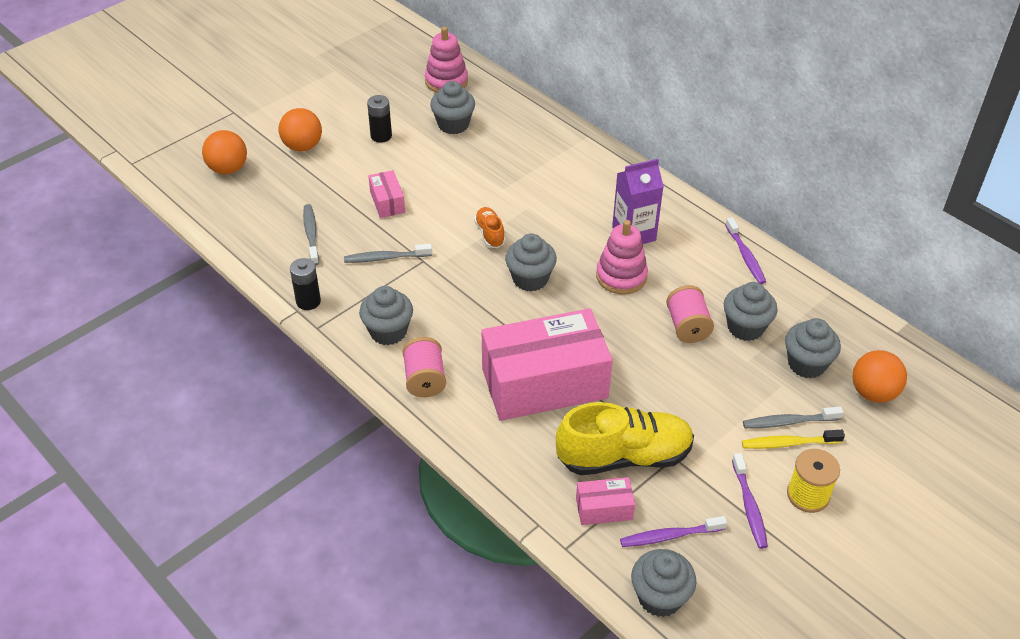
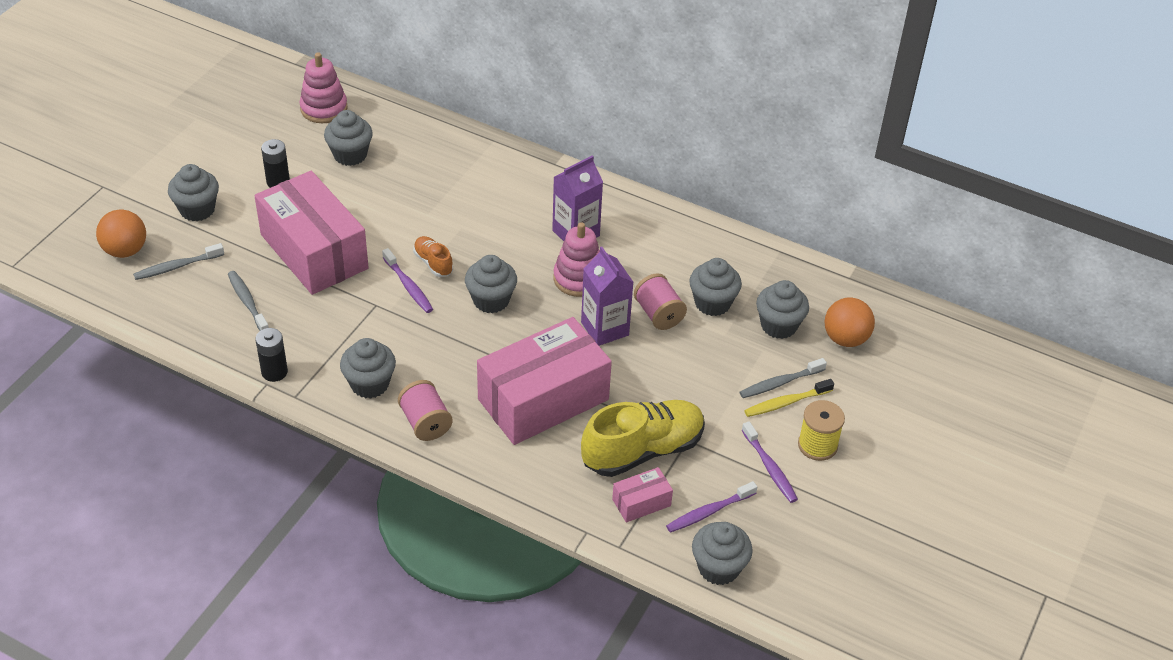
camera: 20 degrees left, 0 degrees up
orange ball [278,108,322,151] -> grey cupcake [168,164,219,221]
grey toothbrush [344,244,432,263] -> grey toothbrush moved to [133,243,224,280]
pink box [368,170,405,218] -> pink box [255,171,369,295], size x2.34
purple toothbrush [725,217,766,284] -> purple toothbrush moved to [382,248,433,313]
none -> purple carton [581,247,633,346]

